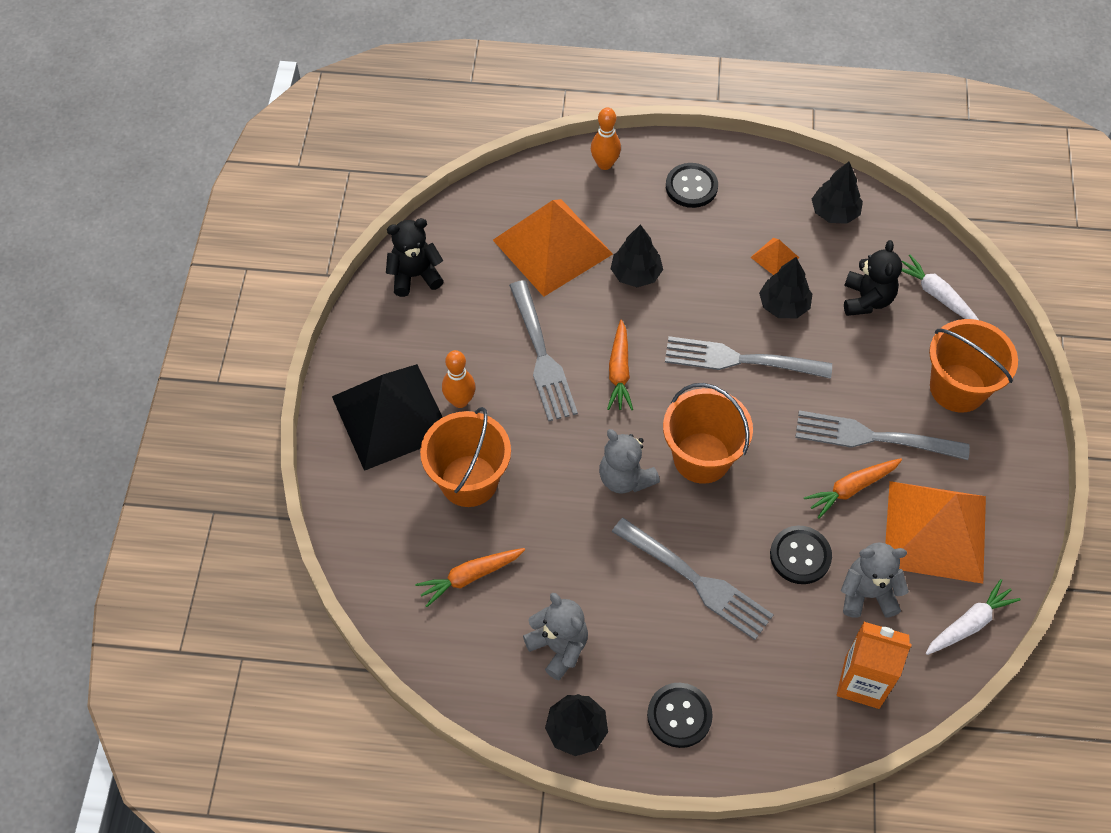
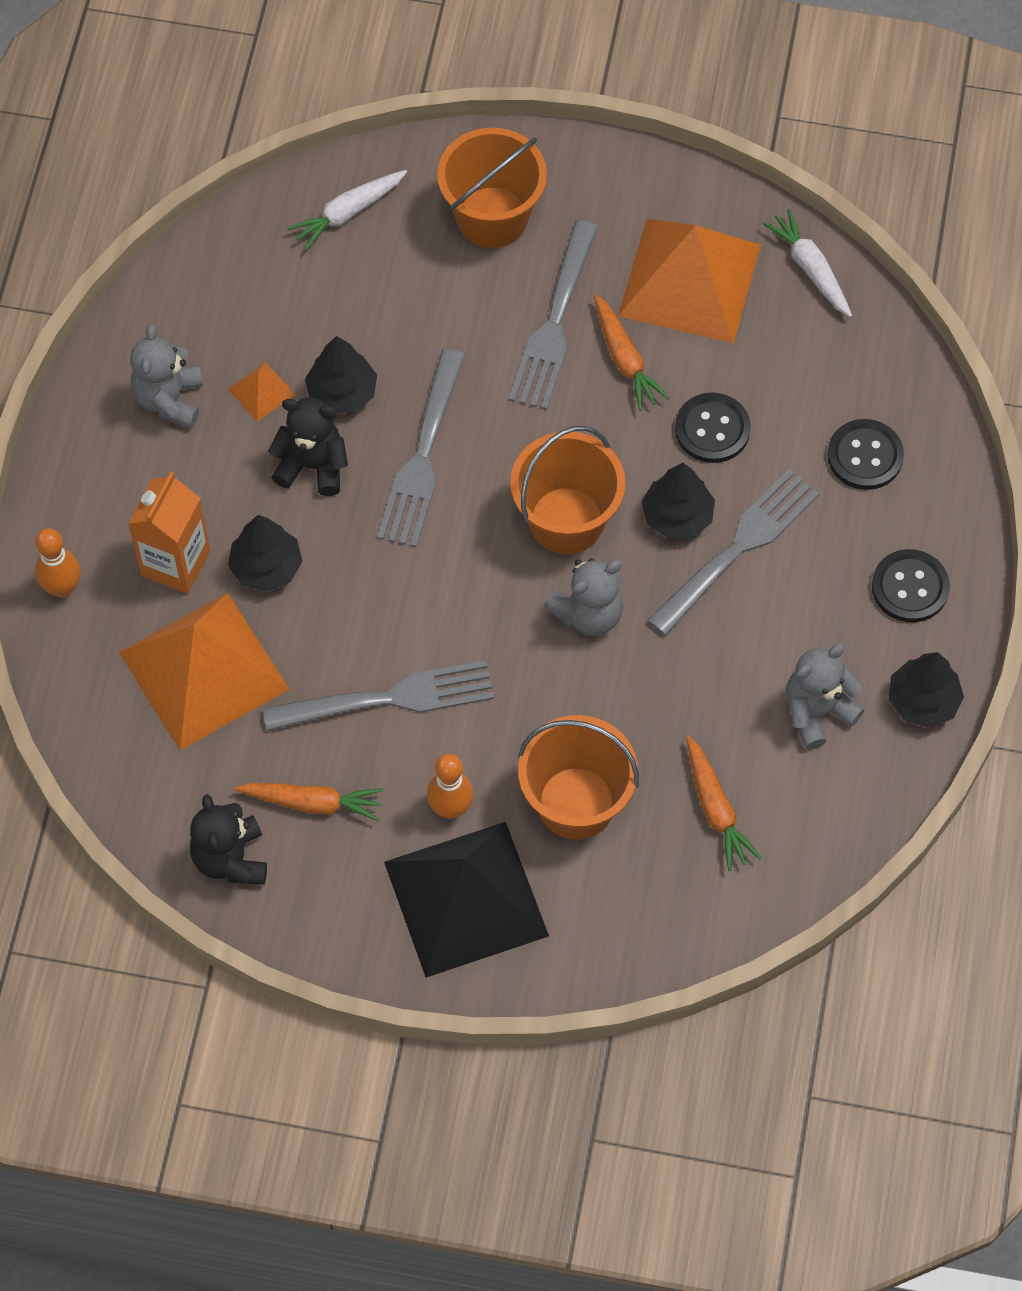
camera: 85 degrees left, 5 degrees up
orange carrot [607,320,633,410] -> orange carrot moved to [234,783,383,821]
black button [666,163,718,208] -> black button moved to [827,419,904,490]
black tree [812,162,863,224] -> black tree moved to [641,463,715,539]
orange carton [837,622,912,709] -> orange carton moved to [128,472,210,594]
grey teddy bear [841,543,909,618] -> grey teddy bear moved to [130,324,203,428]
black teddy bear [844,240,902,316] -> black teddy bear moved to [268,397,348,496]

